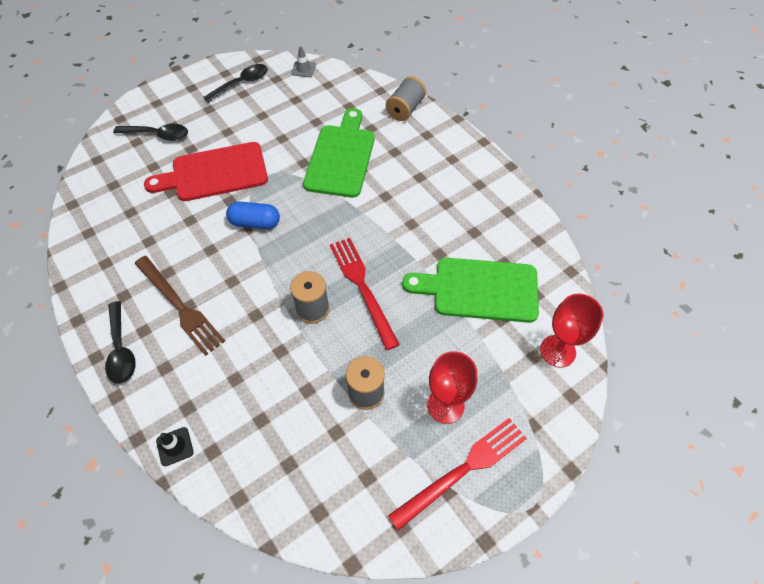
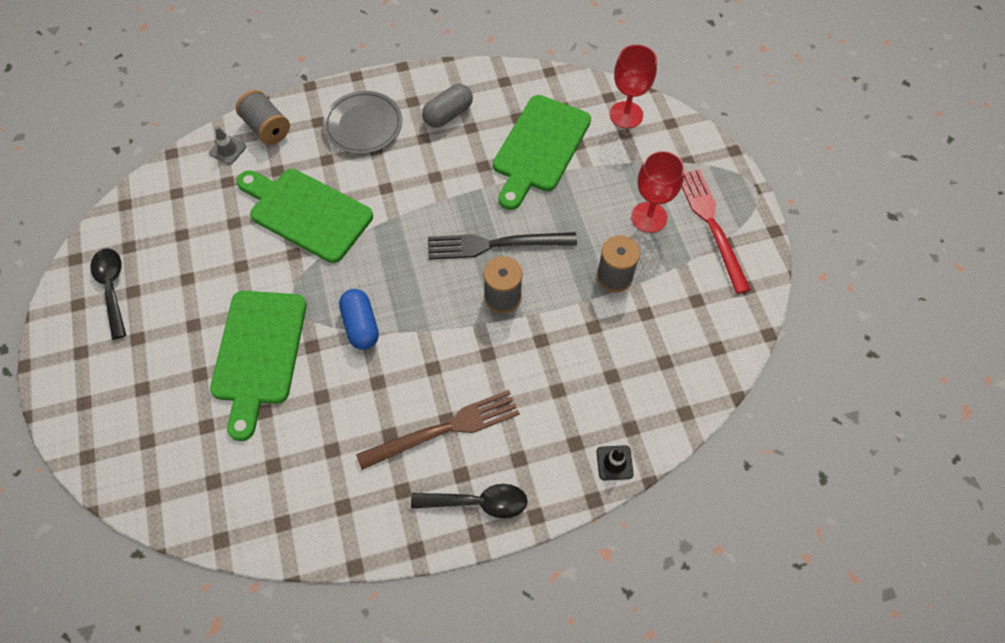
camera: 70 degrees left, 5 degrees up
black spoon [113,124,188,141] -> none
red cutting board [144,142,268,201] -> green cutting board [210,291,307,441]
blue capsule [226,202,280,229] -> blue capsule turned 45 degrees counterclockwise [339,289,379,350]
grey traffic cone [291,46,316,77] -> grey traffic cone moved to [209,126,246,165]
red fork [330,238,400,350] -> black fork [428,232,577,260]
none -> grey plate [323,91,402,154]
none -> grey capsule [422,84,473,128]

